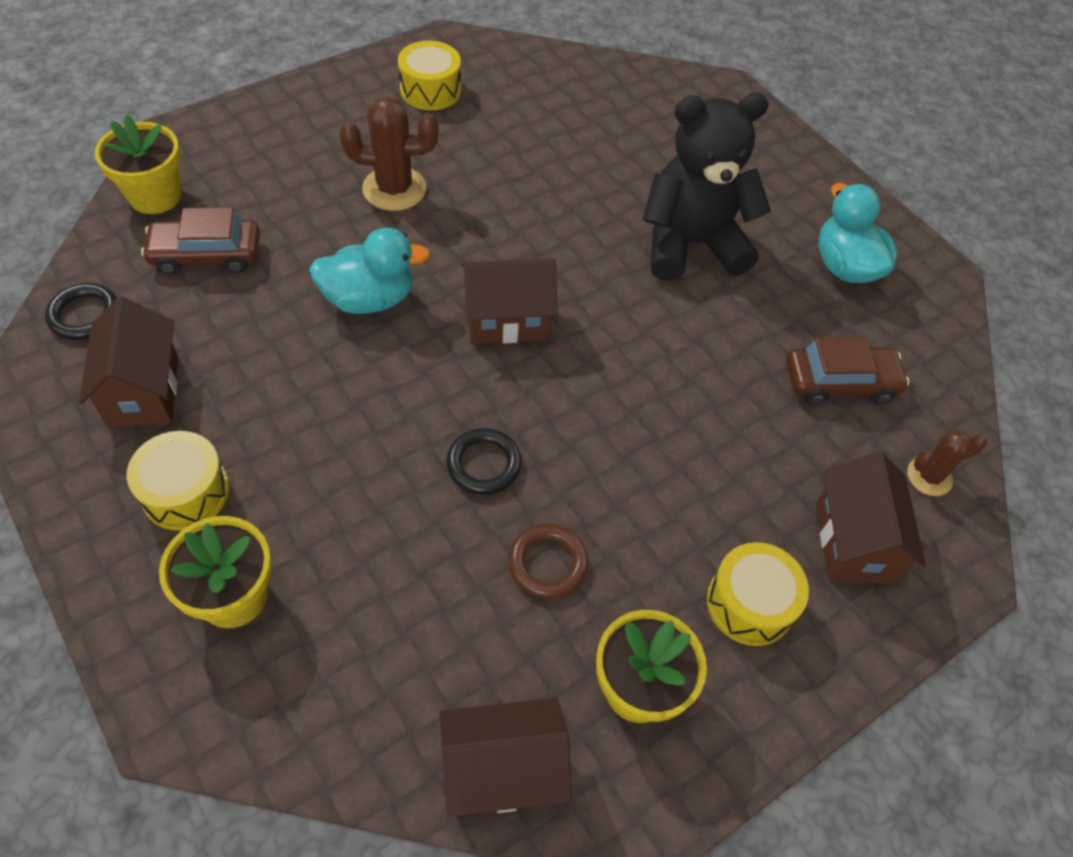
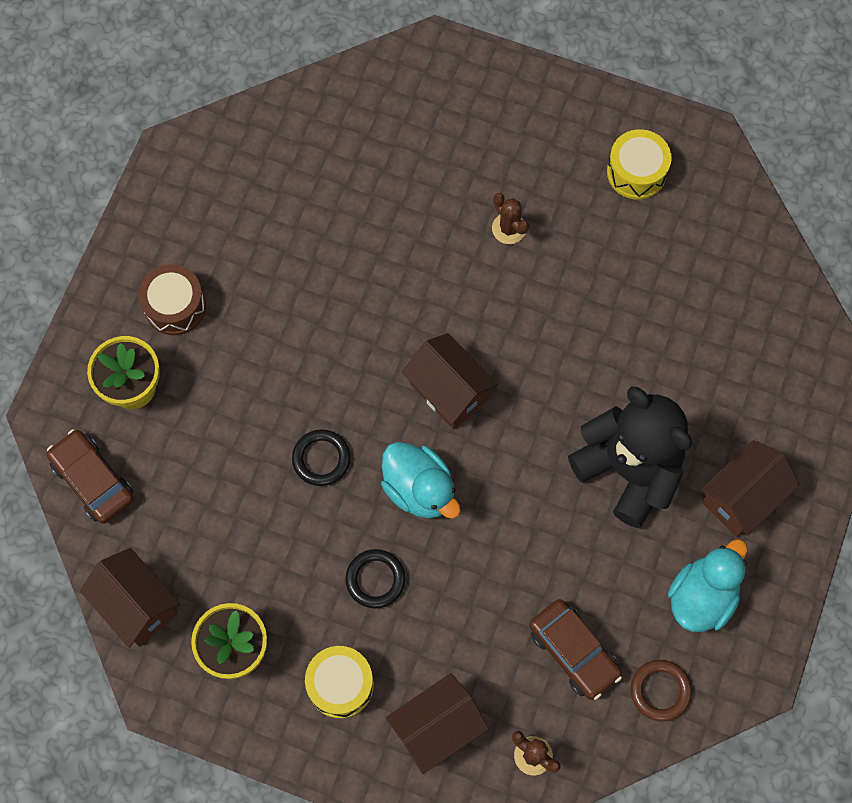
camera: 60 degrees right, 15 degrees up
black ring [45,283,117,340] -> black ring moved to [345,549,406,608]
brown house [79,296,178,428] -> brown house moved to [701,440,800,537]
yellow flower pot [95,115,181,214] -> none
yellow drum [126,431,229,530] -> brown drum [138,265,206,335]
brown car [141,207,260,275] -> brown car moved to [47,429,134,524]
turquoise duck [309,228,430,314] -> turquoise duck moved to [381,442,461,519]
brown cactus [339,97,439,211] -> brown cactus [492,193,529,244], size x0.60
brown ring [509,524,588,599] -> brown ring moved to [631,660,692,721]

